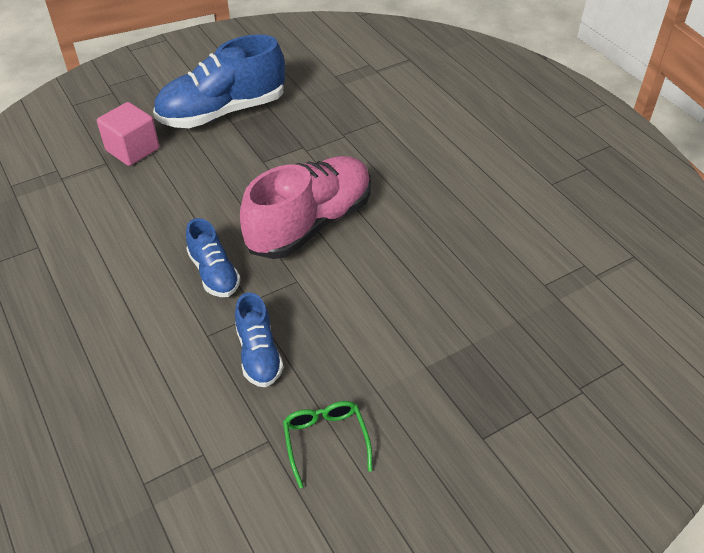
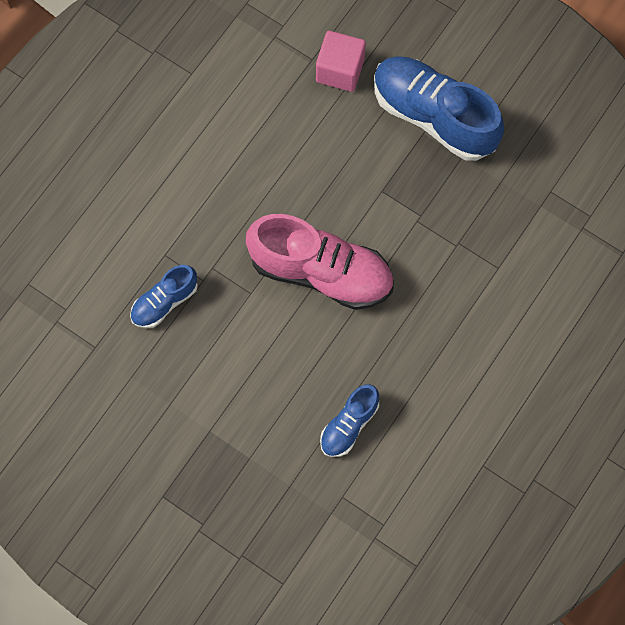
camera: 65 degrees right, 25 degrees up
blue shoe [186,218,241,297] -> blue shoe moved to [320,384,379,457]
green glasses [283,401,372,488] -> none

